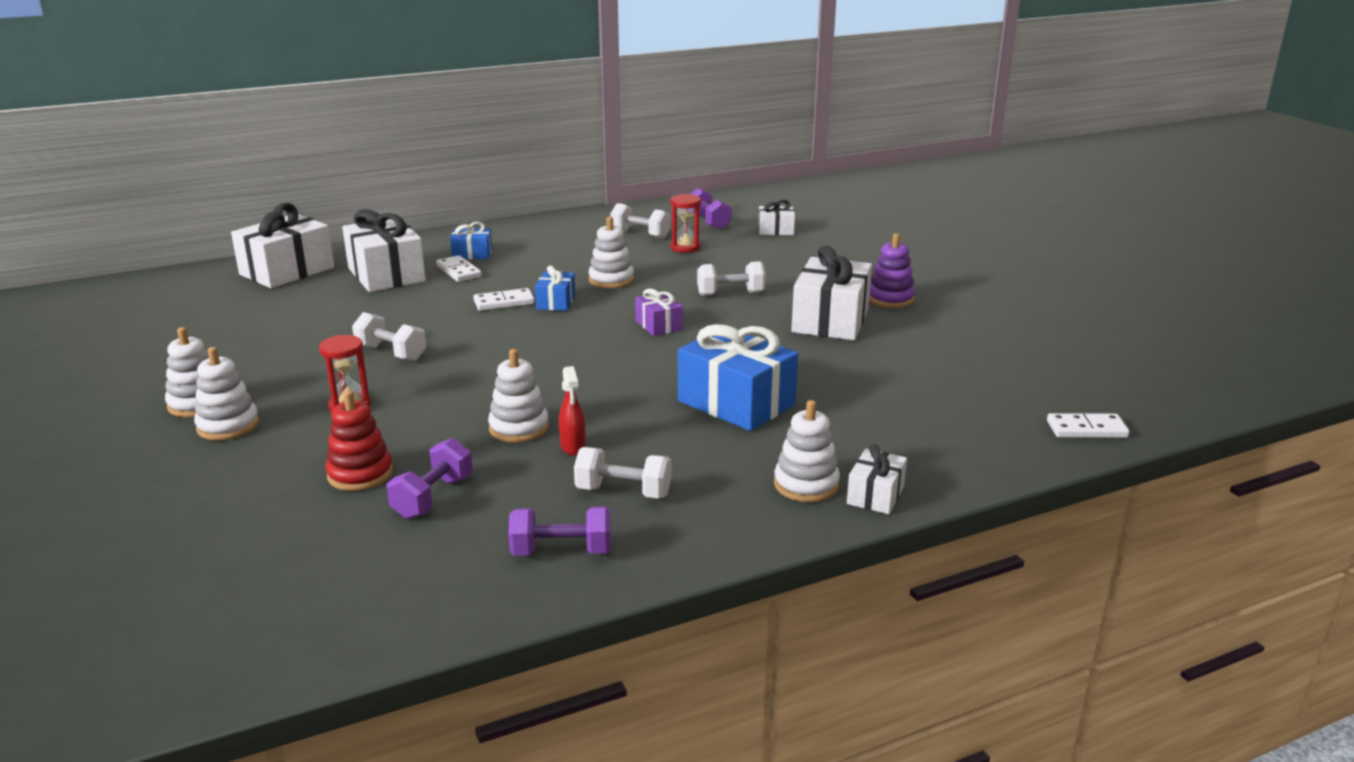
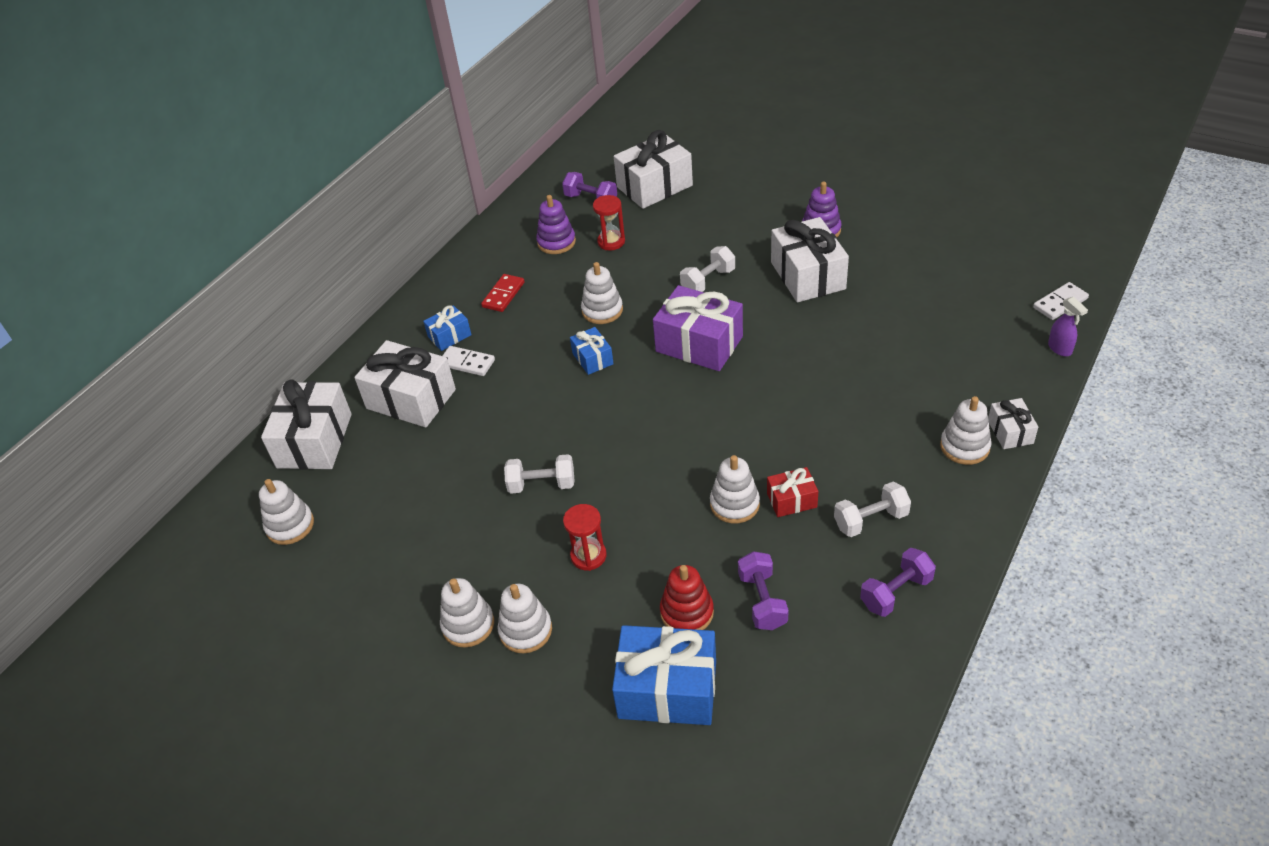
camera: 30 degrees left, 20 degrees up
white domino [473,288,535,311] -> none
red spray bottle [559,366,585,456] -> red gift [767,467,818,517]
white dumbbell [610,203,670,239] -> purple stacking toy [536,195,576,254]
purple gift [635,289,683,336] -> purple gift [653,285,743,371], size x1.94
blue gift [678,324,798,431] -> blue gift moved to [612,625,716,725]
white gift [758,200,795,235] -> white gift [614,130,693,209], size x1.94
none -> white stacking toy [259,479,314,545]
none -> red domino [481,274,525,312]
none -> purple spray bottle [1048,297,1088,356]

